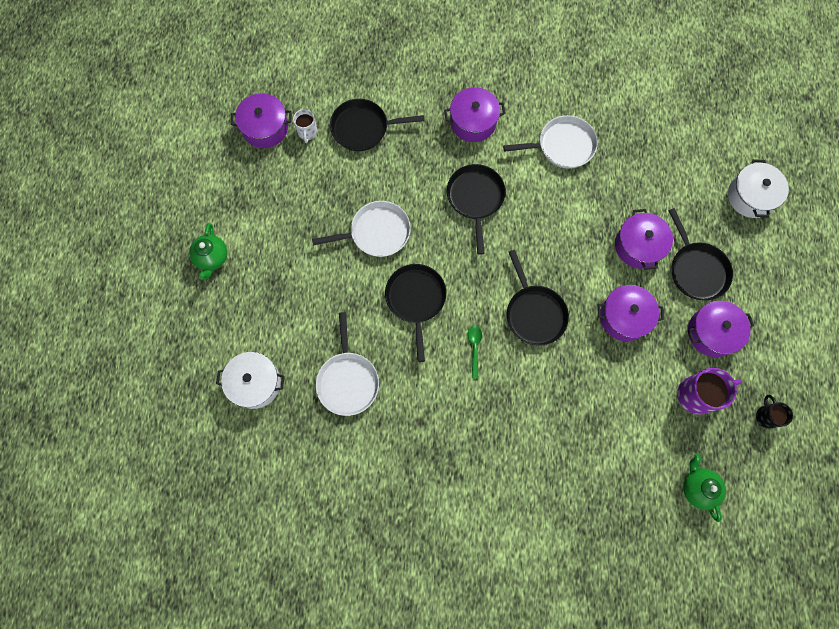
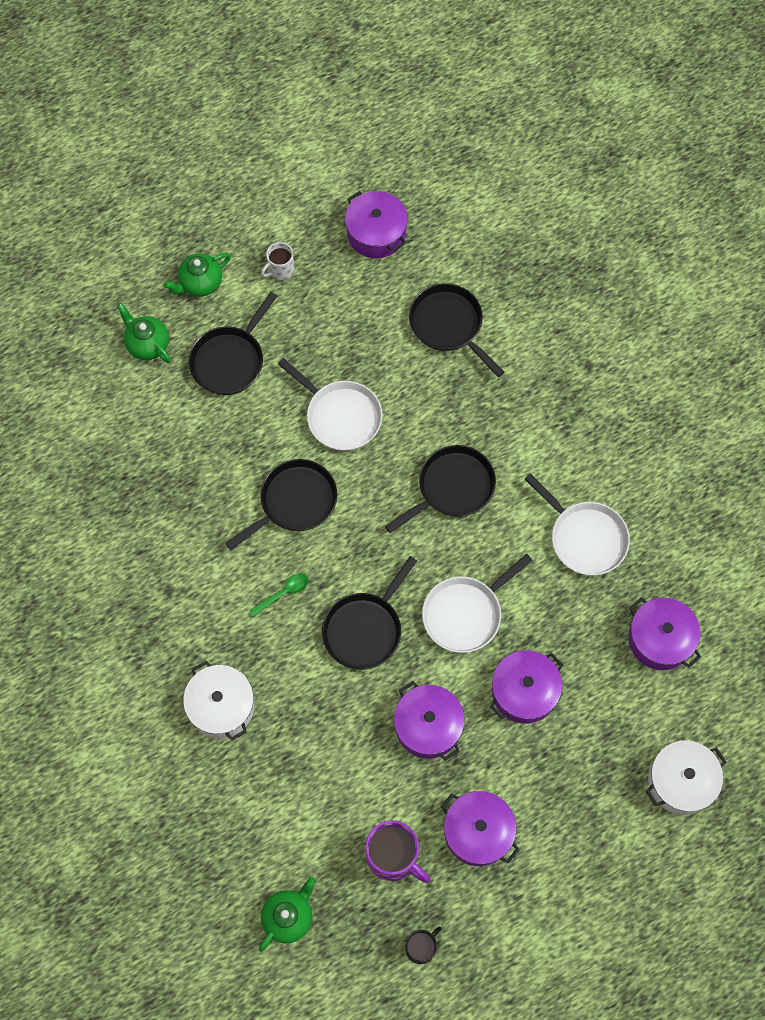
camera: 55 degrees right, 5 degrees down
white pot [216,352,285,409] -> white pot moved to [183,661,254,741]
white mug [293,109,318,143] -> white mug moved to [261,242,294,280]
white pan [316,312,379,416] -> white pan moved to [422,554,533,653]
purple pot [444,87,506,142] -> purple pot moved to [628,597,701,670]
black pan [669,208,733,300] -> black pan moved to [189,292,277,395]
none -> green teapot [117,303,171,363]

